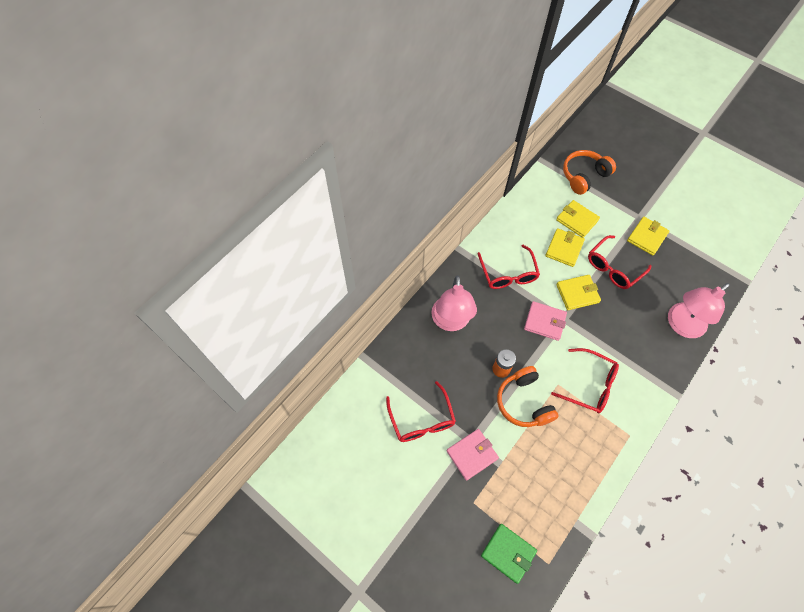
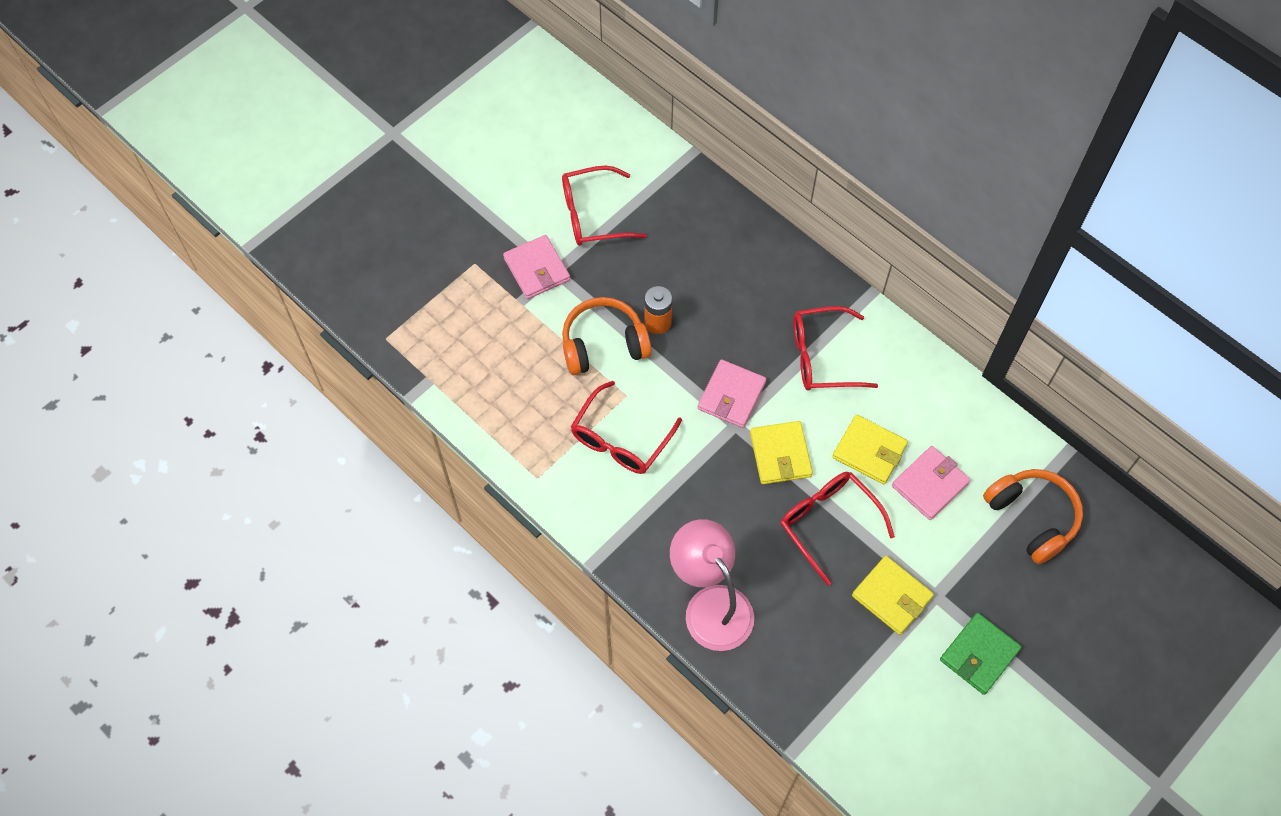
camera: 95 degrees right, 0 degrees up
pink lamp [431,275,477,331] -> none
green wallet [481,524,537,584] -> green wallet moved to [940,613,1022,695]
yellow wallet [556,200,600,238] -> pink wallet [892,446,970,520]

